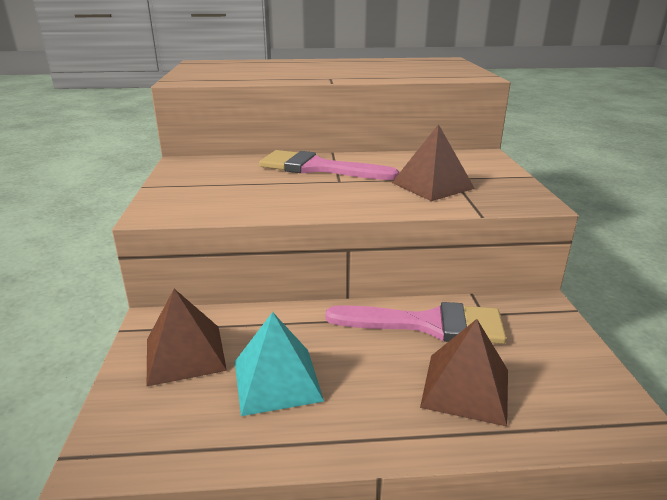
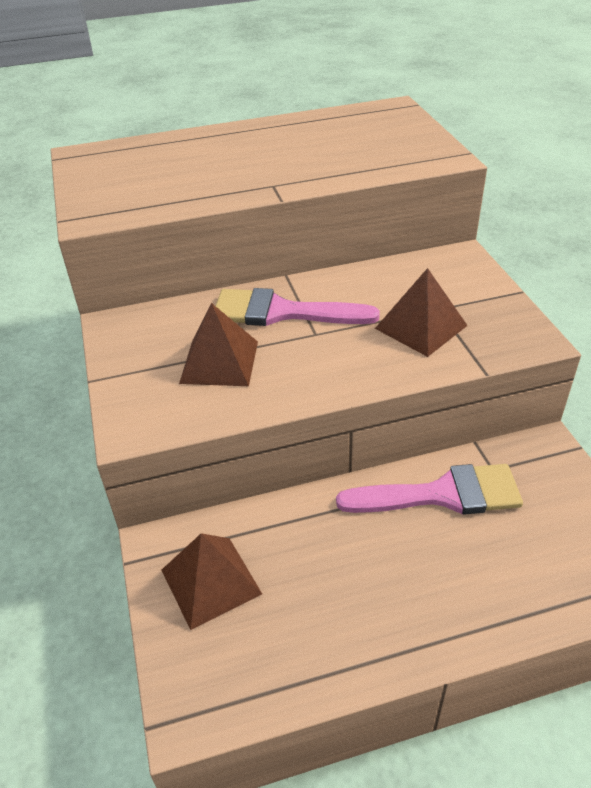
camera: 10 degrees left, 15 degrees up
turquoise pyramid [235,312,324,416] -> none
brown pyramid [420,319,508,427] -> brown pyramid moved to [179,303,258,386]

